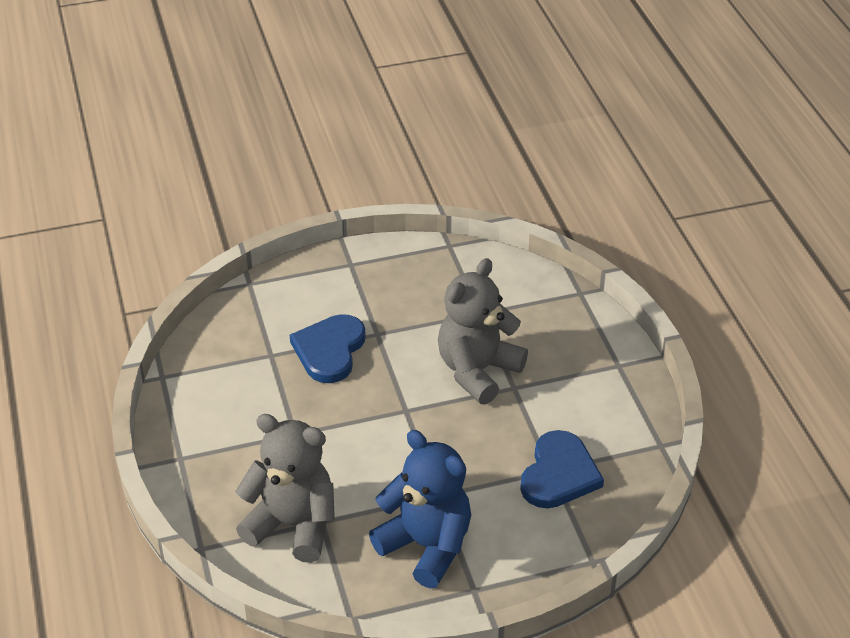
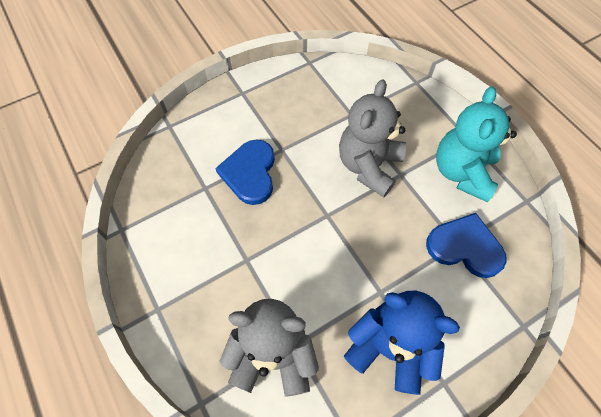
camera: 15 degrees left, 20 degrees up
blue heart [520,430,604,508] -> blue heart turned 75 degrees counterclockwise [426,213,507,278]
none -> turquoise teddy bear [436,87,517,202]

